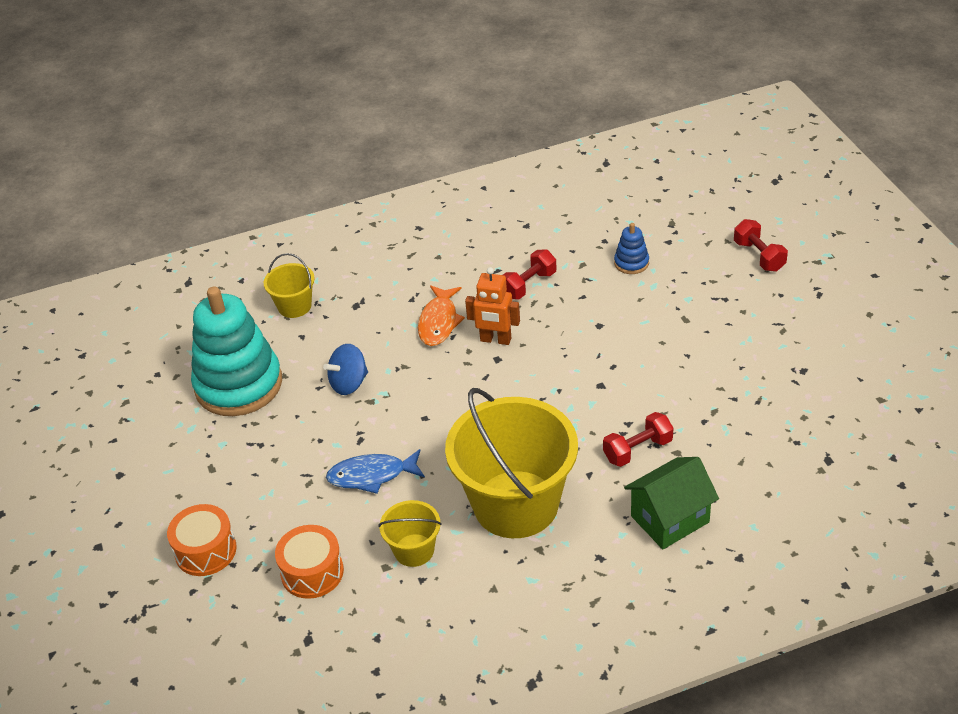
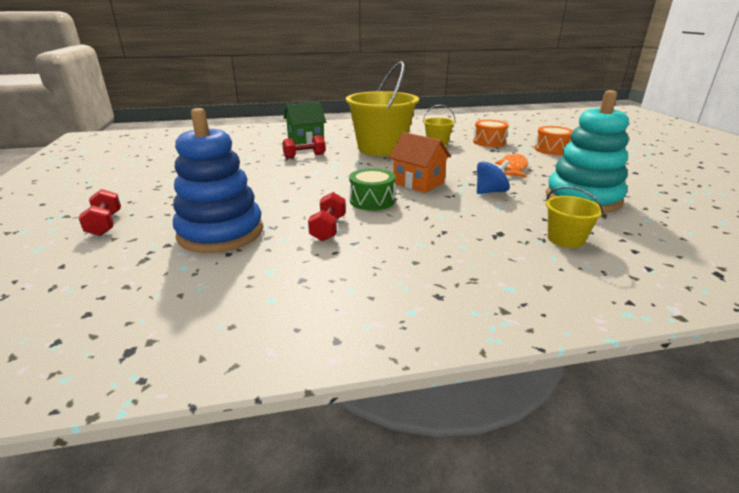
camera: 175 degrees left, 15 degrees down
blue fish [326,449,425,494] -> none
orange fish [418,285,465,346] -> orange fish moved to [495,153,528,178]
orange robot [465,267,520,345] -> green drum [349,168,395,211]
red dumbbell [503,250,557,299] -> red dumbbell turned 45 degrees counterclockwise [308,192,346,241]
blue stacking toy [614,223,649,274] -> blue stacking toy [173,108,263,253], size x2.38
none -> orange house [389,132,451,193]

